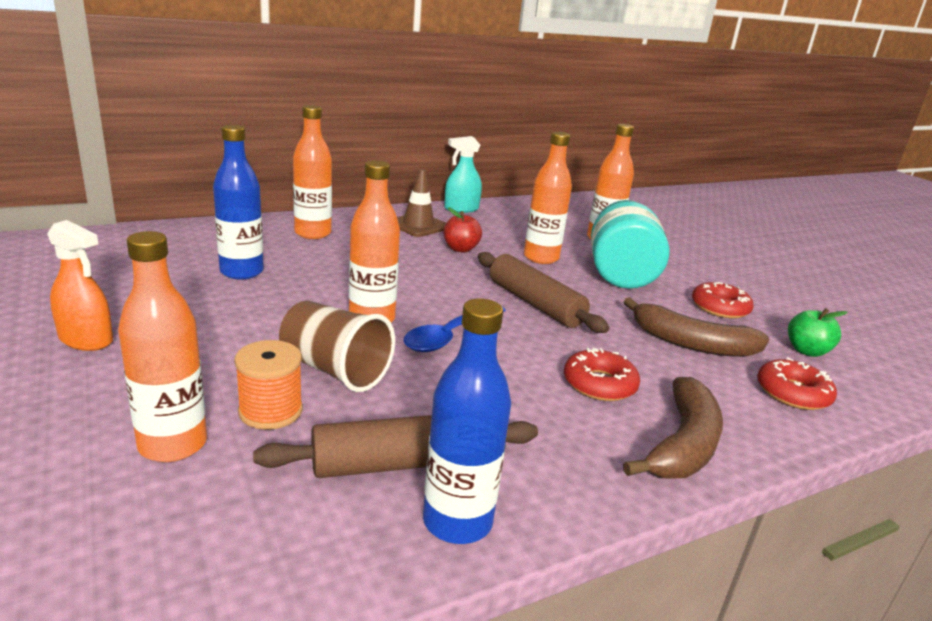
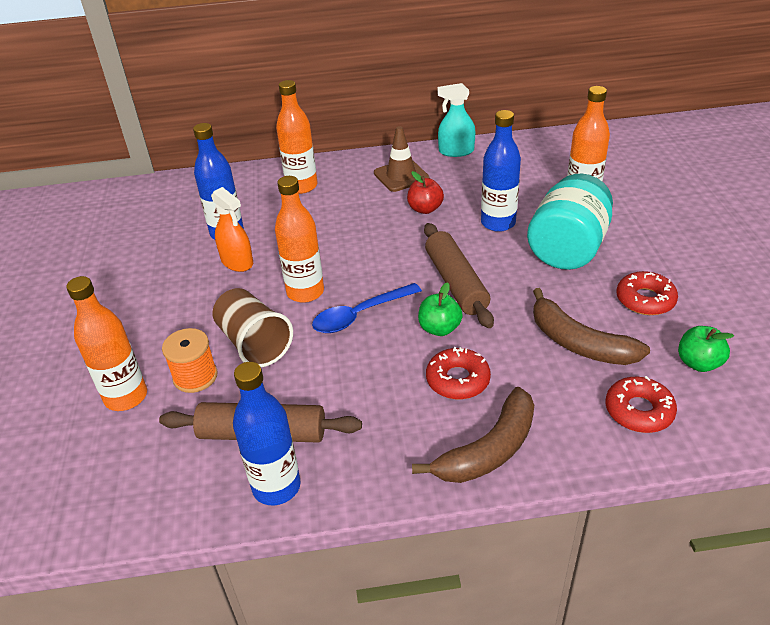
camera: 25 degrees right, 15 degrees up
orange spray bottle [47,220,113,351] -> orange spray bottle moved to [211,187,253,272]
orange bottle [524,132,572,264] -> blue bottle [481,110,521,232]
none -> green apple [418,282,463,336]

